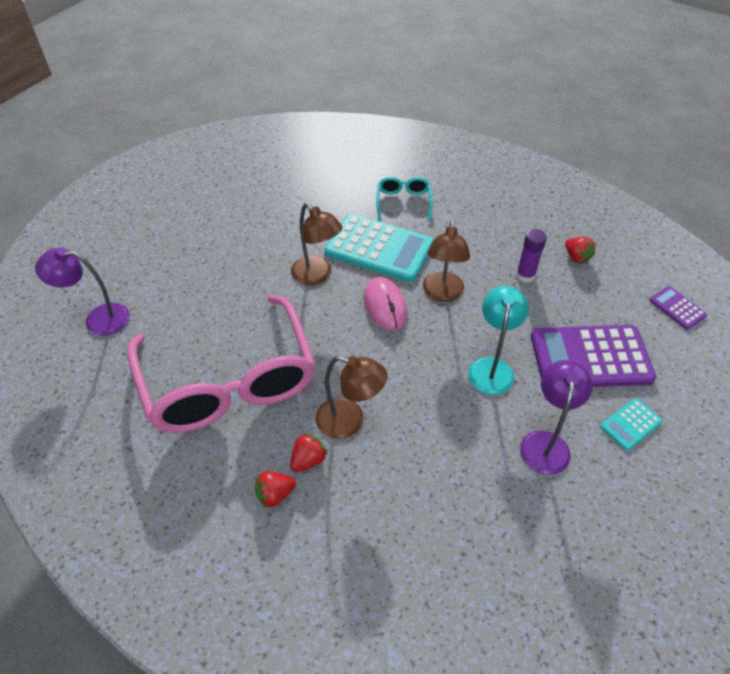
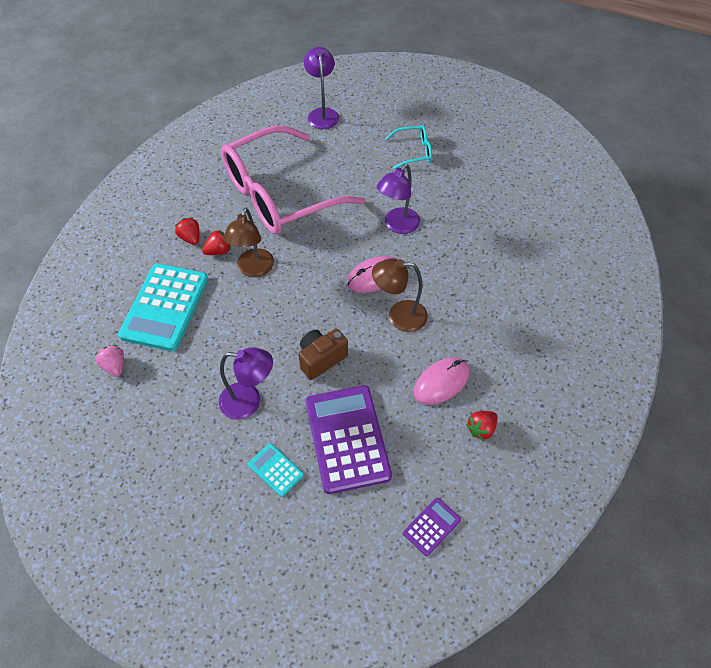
camera: 80 degrees right, 5 degrees up
red strawberry [290,433,328,472] -> red strawberry turned 60 degrees counterclockwise [202,229,231,255]
brown lamp [291,203,343,285] -> purple lamp [377,164,420,234]
turquoise calculator [325,213,434,282] -> turquoise calculator moved to [118,263,208,351]
turquoise glasses [376,177,433,222] -> turquoise glasses moved to [385,125,432,170]
turquoise lamp [468,286,529,395] -> brown camera [298,329,348,380]
purple glue stick [516,229,547,283] -> pink mouse [413,357,470,405]
none -> pink strawberry [95,345,124,377]

